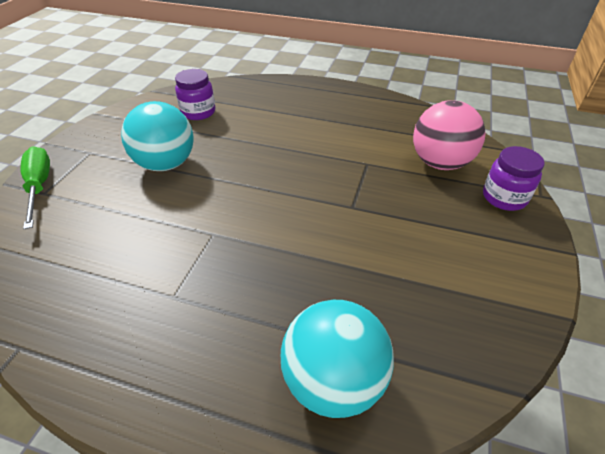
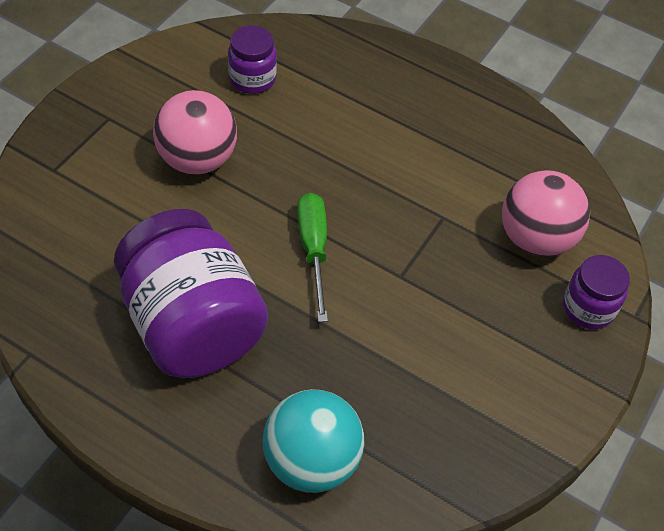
camera: 10 degrees right, 10 degrees up
green screwdriver [21,146,50,229] -> green screwdriver moved to [297,193,328,322]
turquoise ball [121,101,194,171] -> pink ball [153,90,237,174]
none -> purple jar [114,209,268,378]

